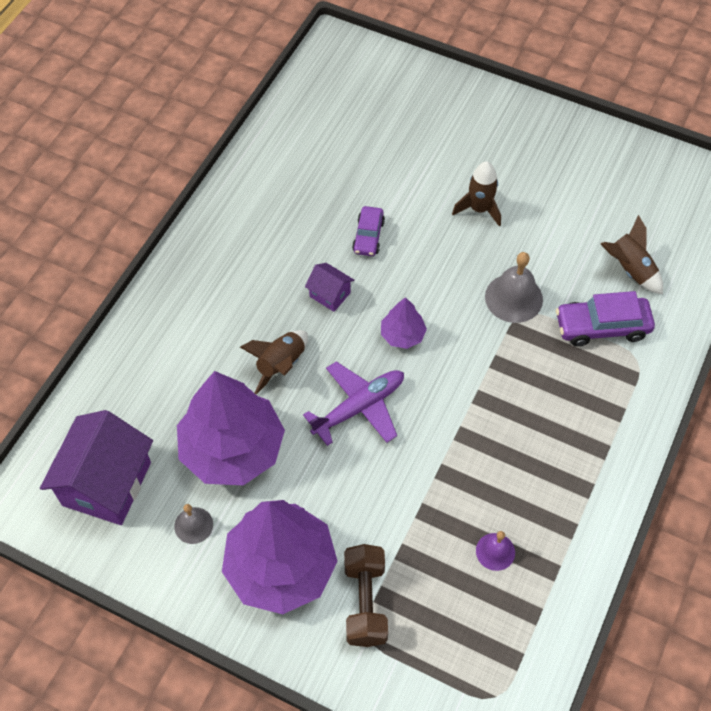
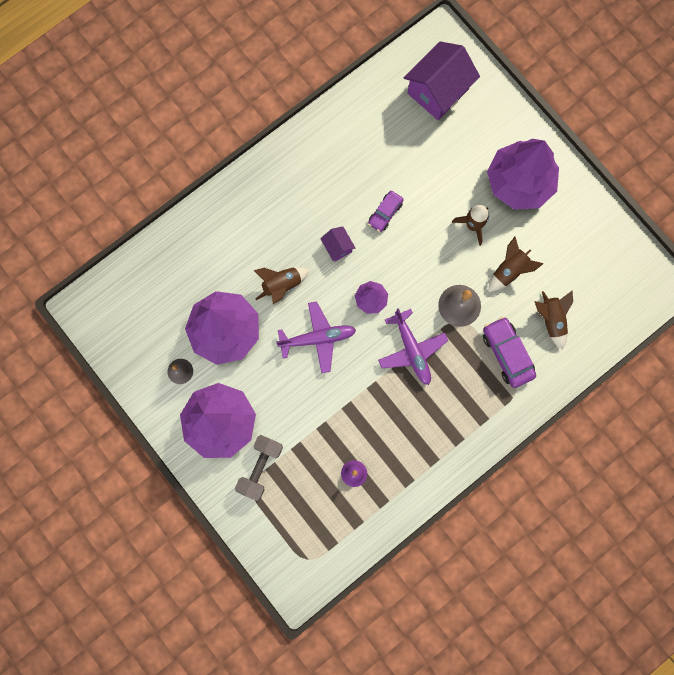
camera: 25 degrees right, 20 degrees up
purple house [40,410,153,525] -> purple house moved to [404,41,480,120]
brown dumbbell [344,544,388,647] -> grey dumbbell [235,435,283,501]
purple car [556,291,655,347] -> purple car turned 45 degrees clockwise [483,316,536,388]
none -> purple plane [378,308,448,385]
none -> purple tree [487,139,559,210]
none -> brown rocket [488,237,543,292]

